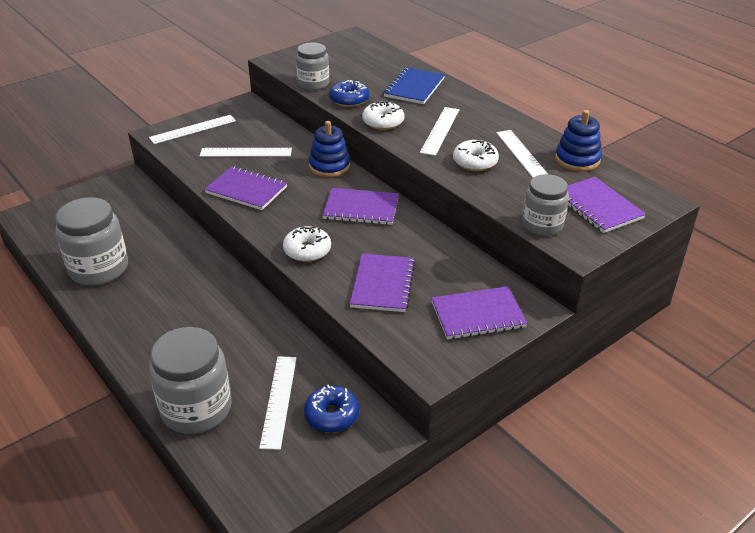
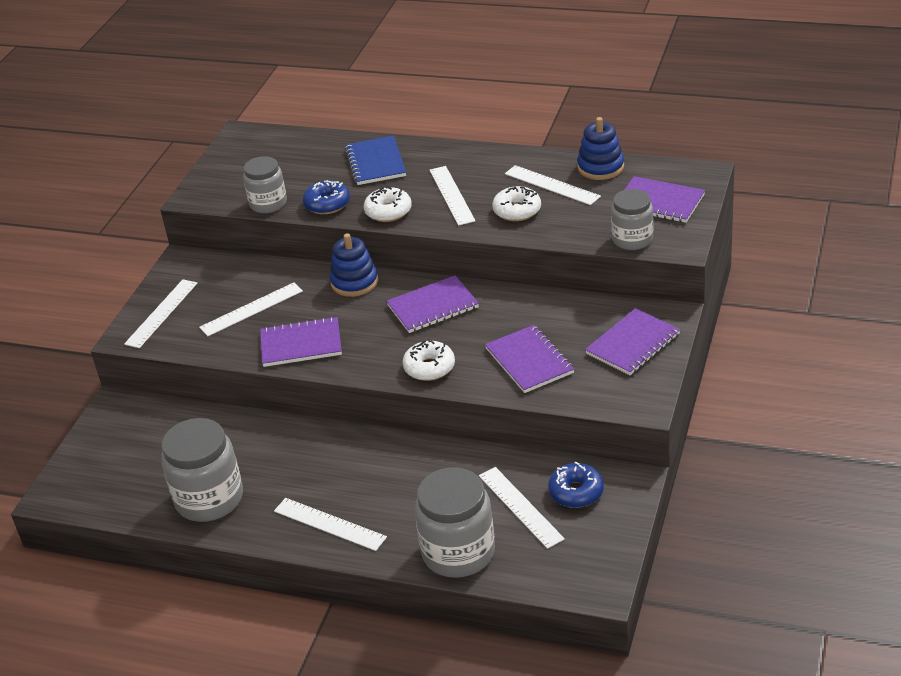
camera: 30 degrees left, 0 degrees up
none -> white ruler [274,498,387,551]

